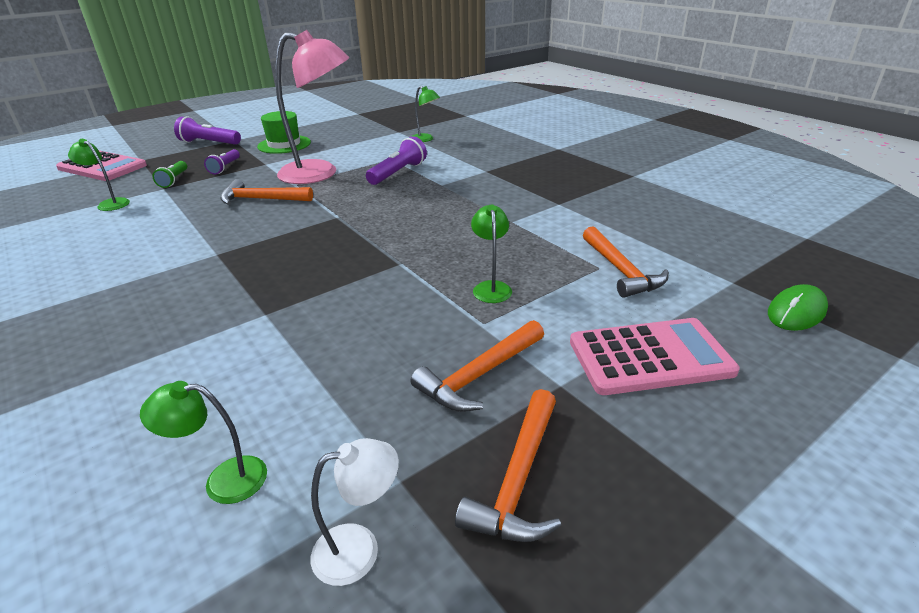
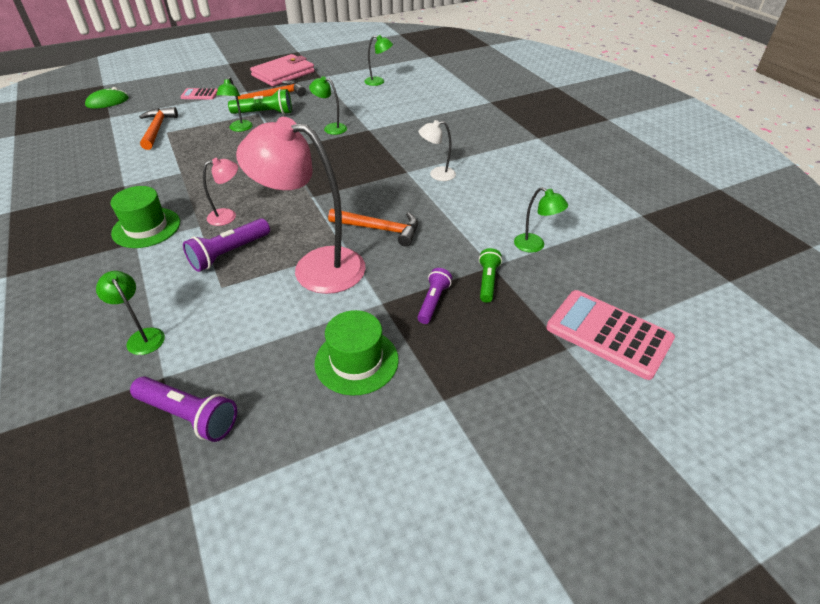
camera: 170 degrees left, 10 degrees up
purple flashlight [174,116,241,145] -> purple flashlight moved to [130,376,237,442]
white lamp [311,438,399,586] -> white lamp moved to [419,120,456,181]
orange hammer [455,389,561,542] -> pink wallet [250,54,315,86]
pink calculator [570,318,740,395] -> pink calculator [180,88,218,99], size x0.52
none -> green hat [111,186,180,248]
none -> pink lamp [203,158,238,226]
none -> green flashlight [228,89,292,115]
none -> green lamp [309,76,347,135]

